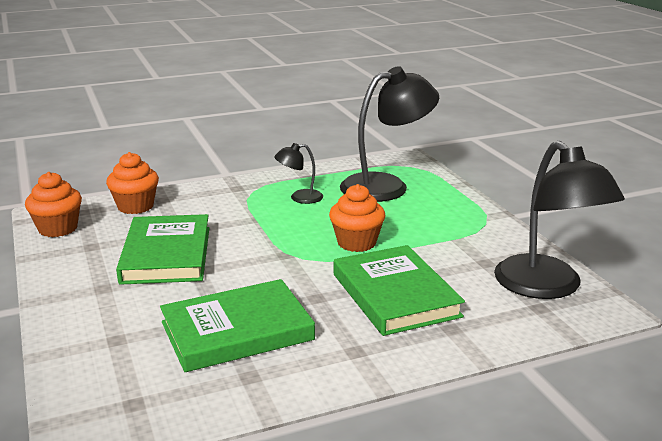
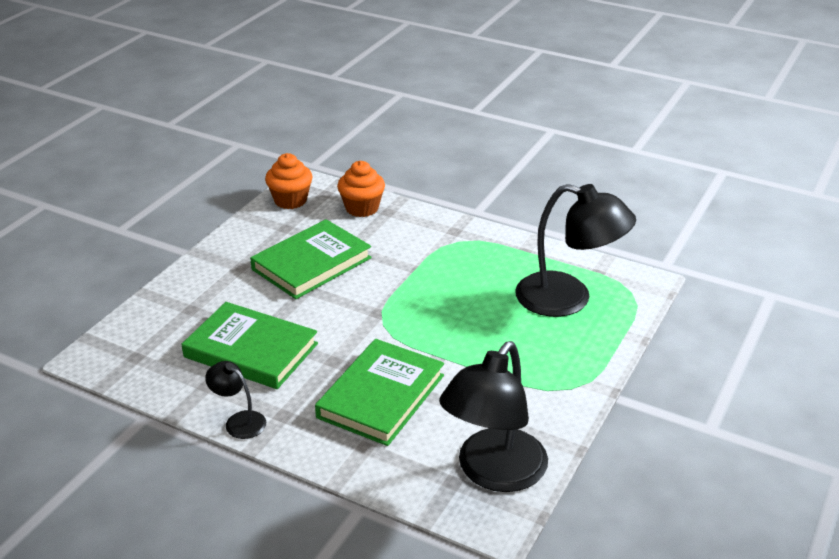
camera: 50 degrees right, 10 degrees up
black lamp [274,143,323,204] -> black lamp moved to [205,361,266,439]
orange cupcake [329,184,385,252] -> none

